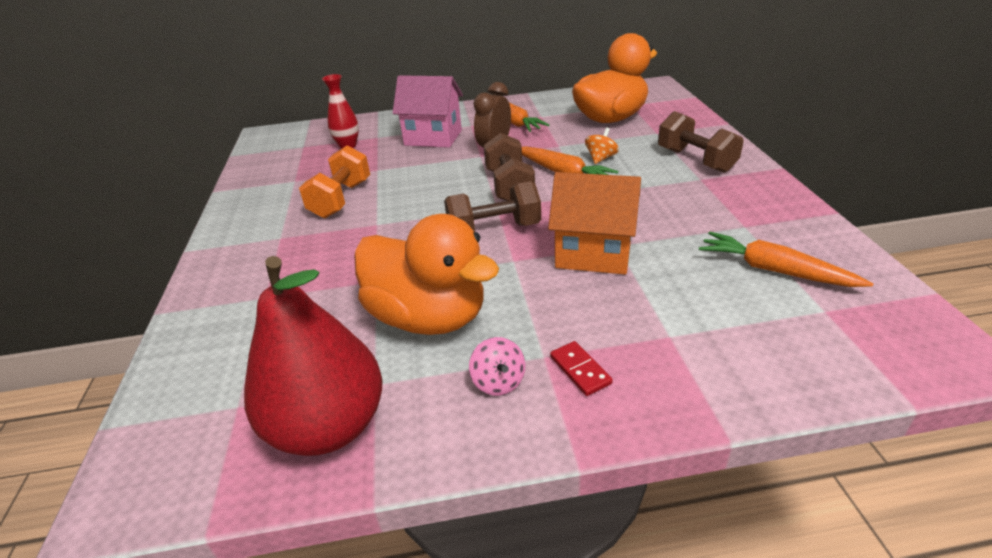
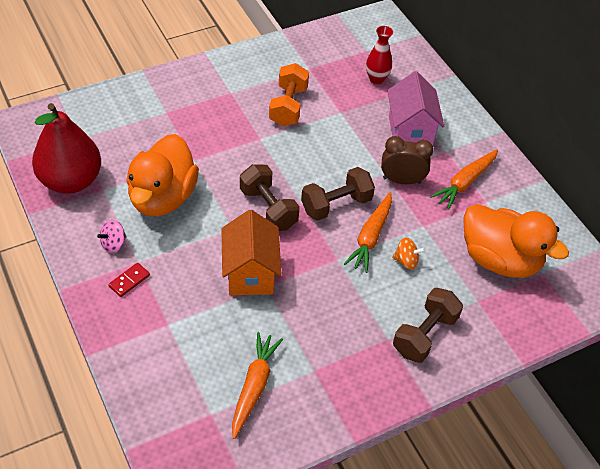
camera: 65 degrees right, 15 degrees up
orange dumbbell [299,145,370,218] -> orange dumbbell turned 75 degrees counterclockwise [269,63,309,127]

